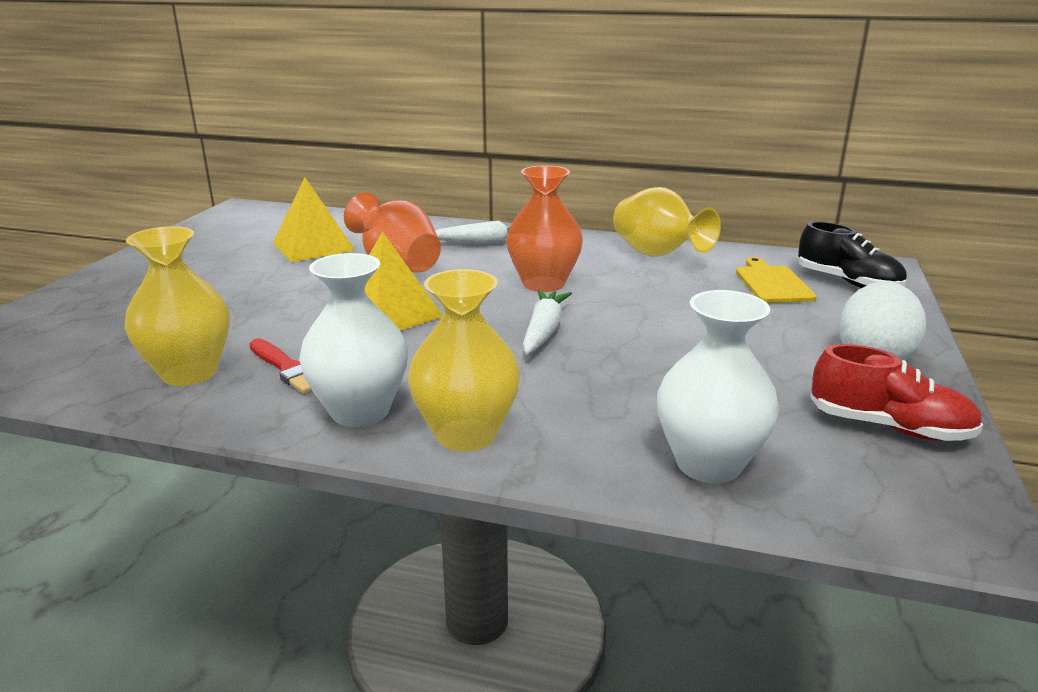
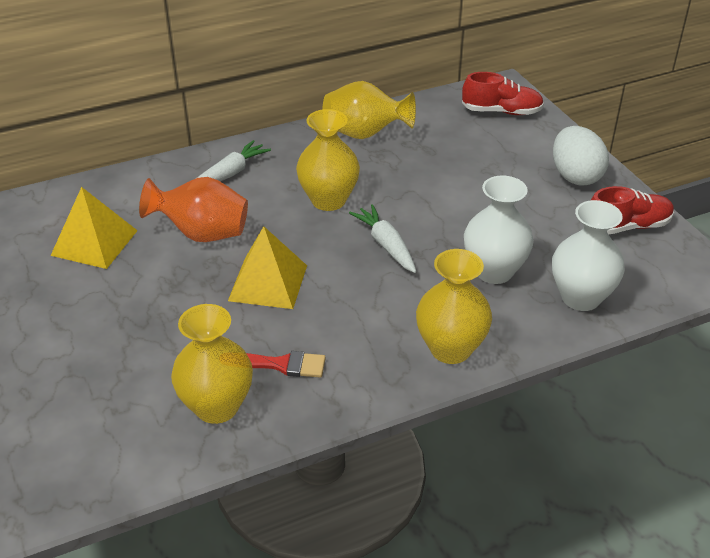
camera: 40 degrees left, 15 degrees up
white vase [299,253,408,427] -> white vase moved to [464,176,534,284]
orange vase [506,165,583,292] -> yellow vase [296,109,360,211]
yellow cutting board [736,257,817,303] -> none
black shoe [798,221,907,288] -> red shoe [462,72,544,115]

